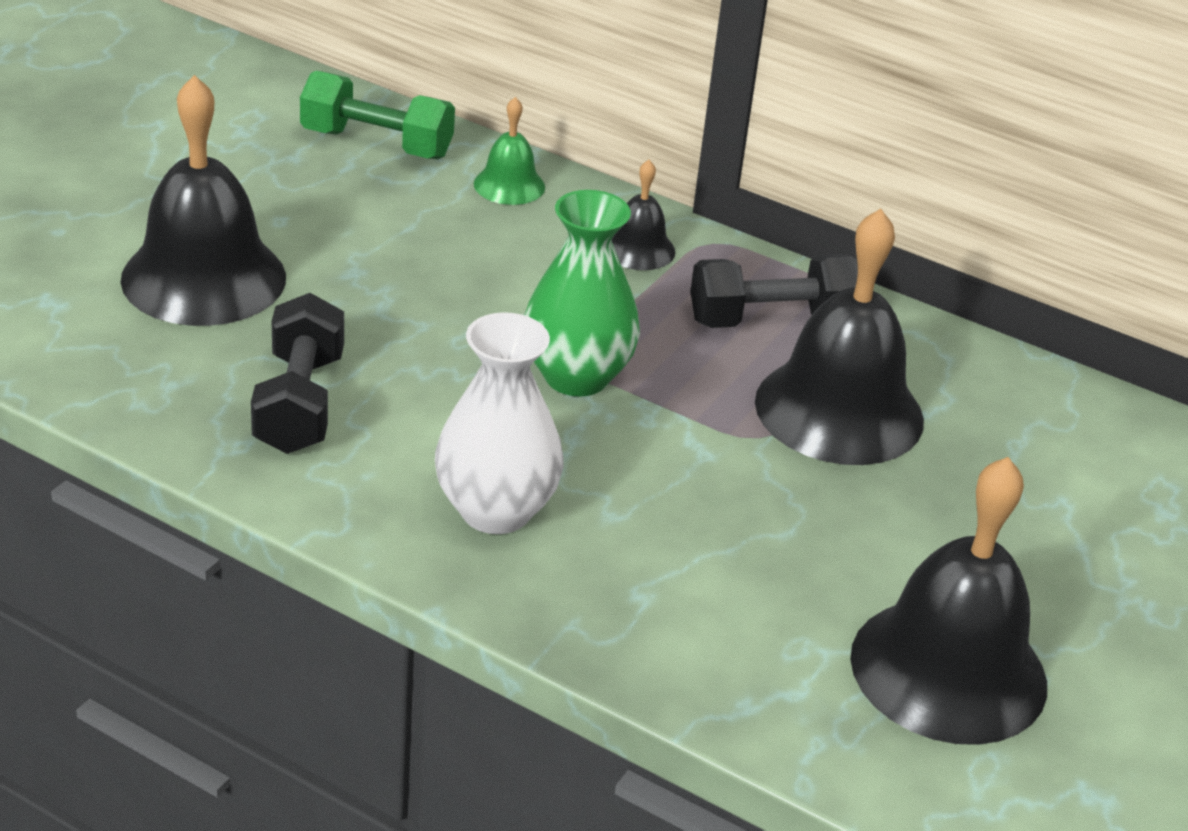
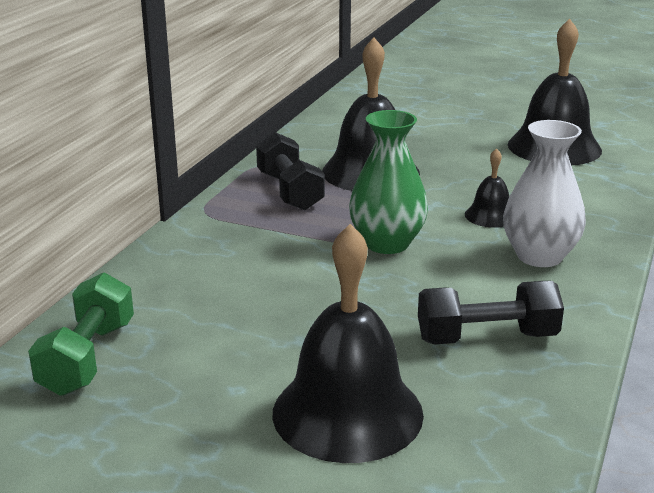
camera: 95 degrees left, 10 degrees down
green bell [474,97,545,205] -> none
black bell [612,160,675,270] -> black bell moved to [465,148,509,228]

